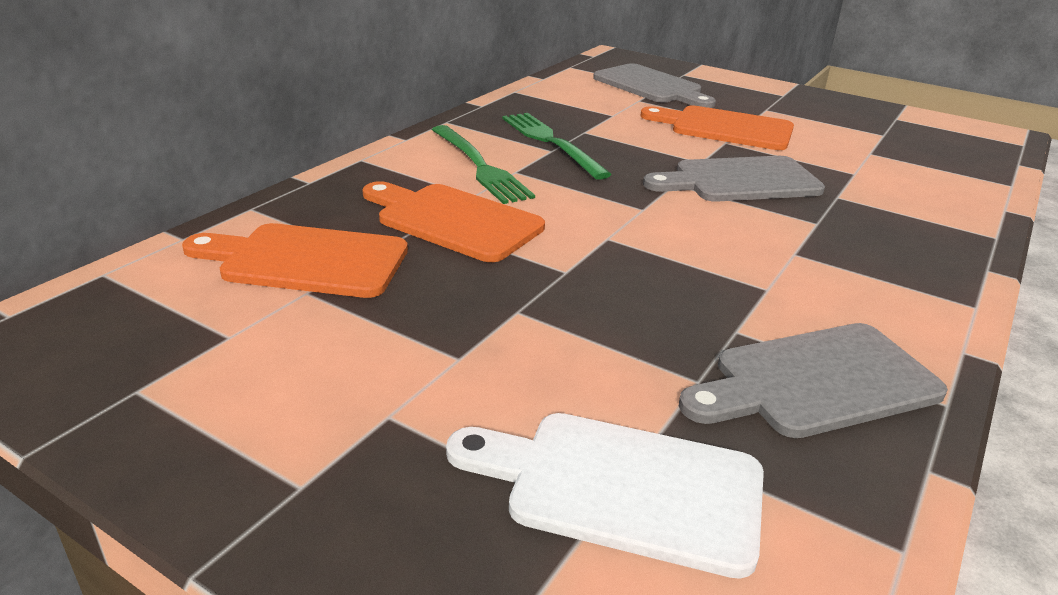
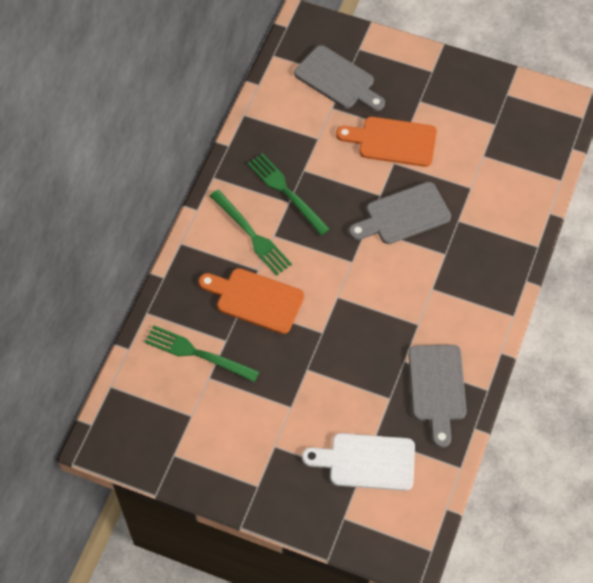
camera: 10 degrees left, 30 degrees up
orange cutting board [182,223,408,298] -> green fork [145,325,259,382]
grey cutting board [679,323,948,438] -> grey cutting board turned 60 degrees counterclockwise [408,345,467,448]

